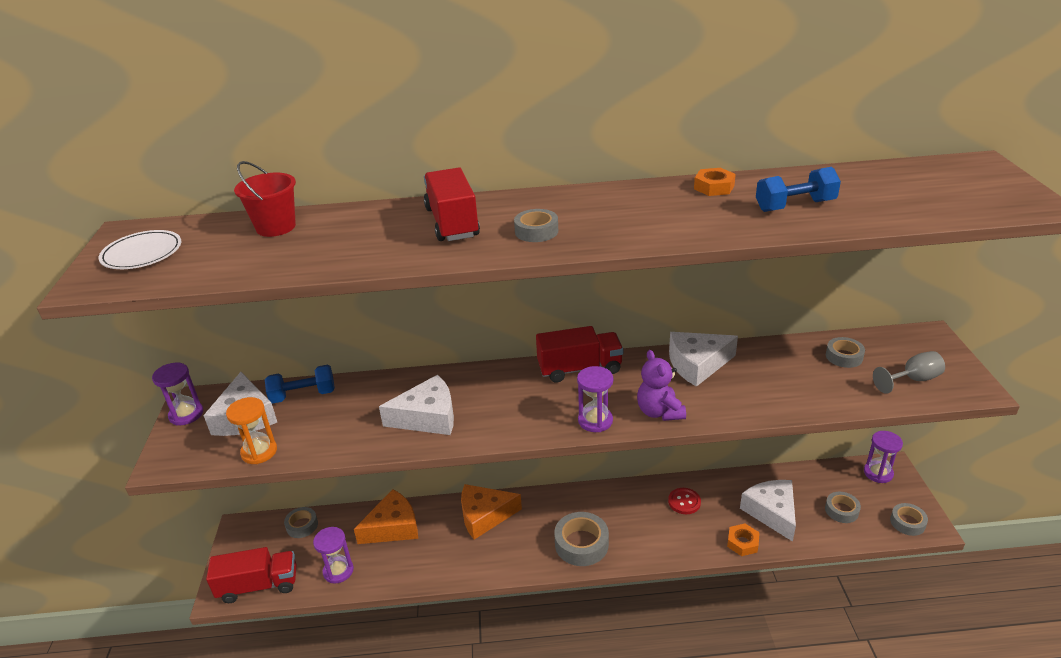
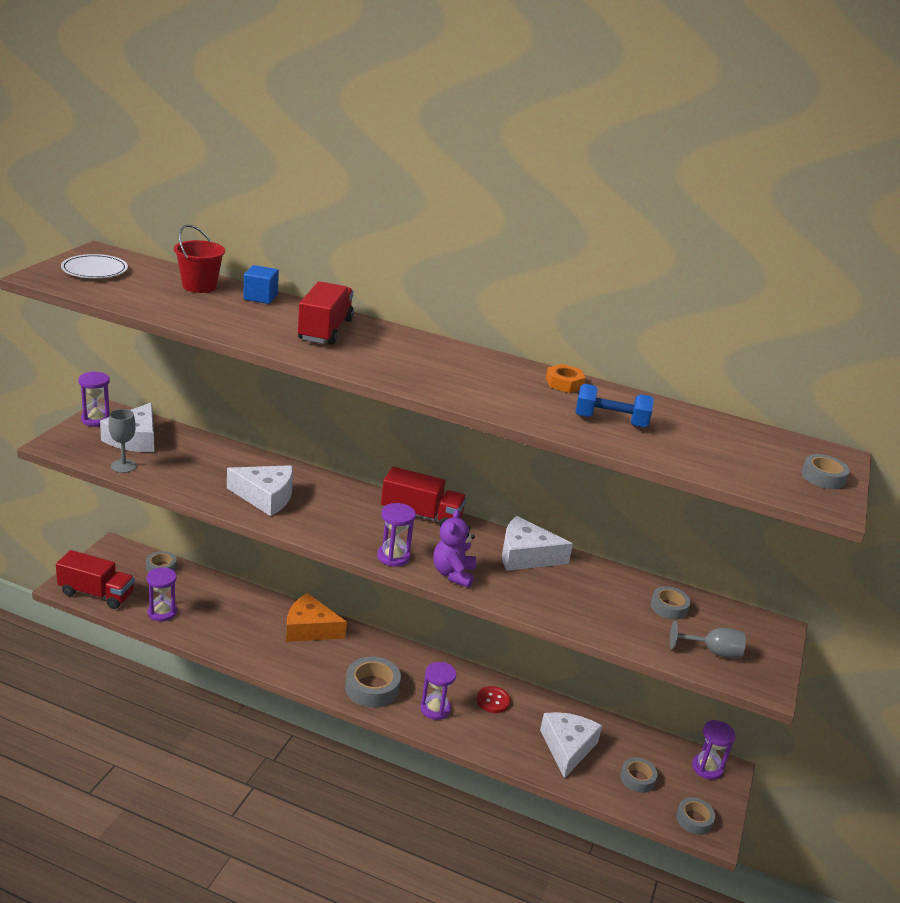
camera: 20 degrees right, 5 degrees down
orange hourglass [226,397,277,464] -> grey goblet [109,409,137,473]
blue dumbbell [265,365,335,404] -> none
orange cheese [354,489,418,544] -> none
grey tape [514,209,558,242] -> grey tape moved to [801,454,850,489]
orange nut [727,524,760,556] -> none
none -> blue cube [243,265,279,304]
none -> purple hourglass [420,662,456,720]

